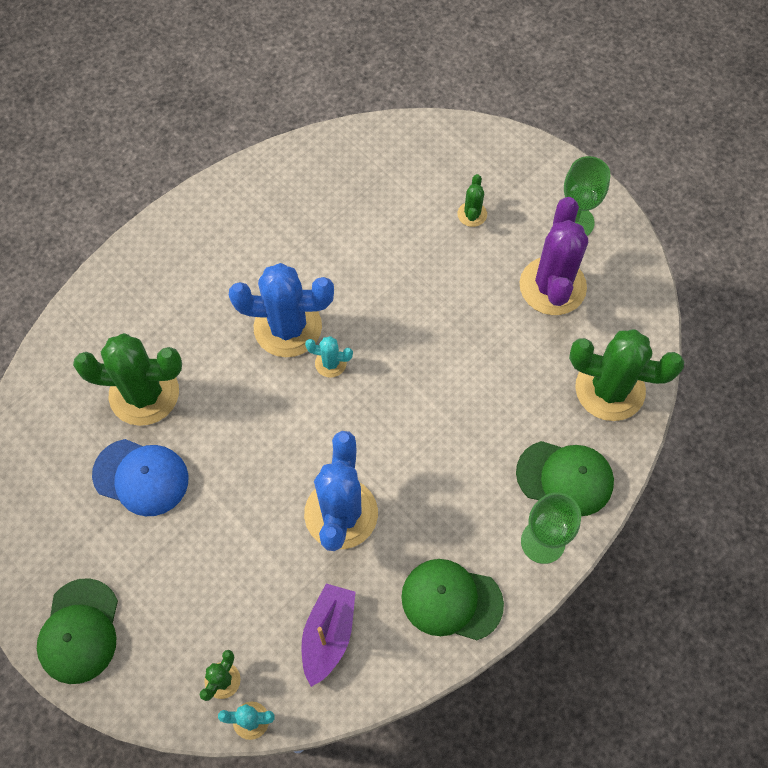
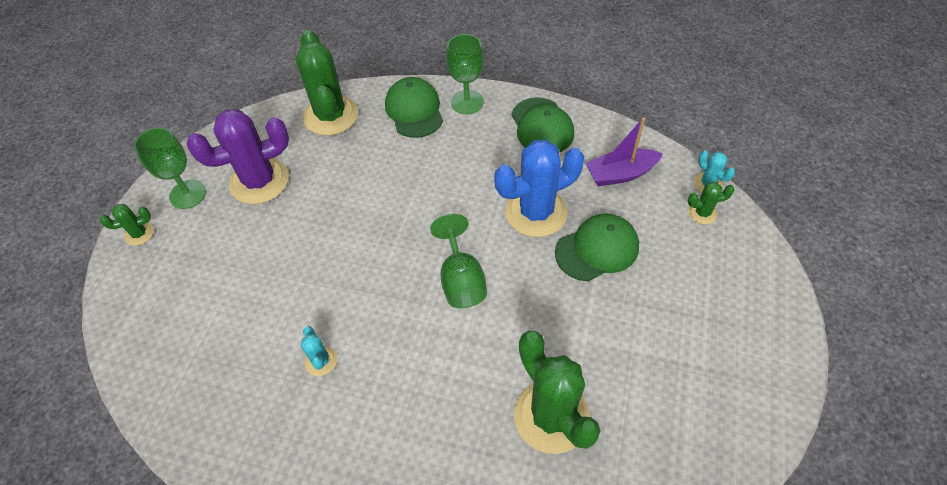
camera: 120 degrees left, 10 degrees down
green cap [37,578,118,684] -> green cap moved to [555,213,639,281]
blue cap [92,439,189,516] -> none
blue cactus [229,263,334,357] -> none
turquoise cactus [305,336,353,377] -> turquoise cactus moved to [301,326,337,376]
green cactus [458,174,487,227] -> green cactus moved to [100,204,154,246]
none -> green goblet [430,214,487,308]

